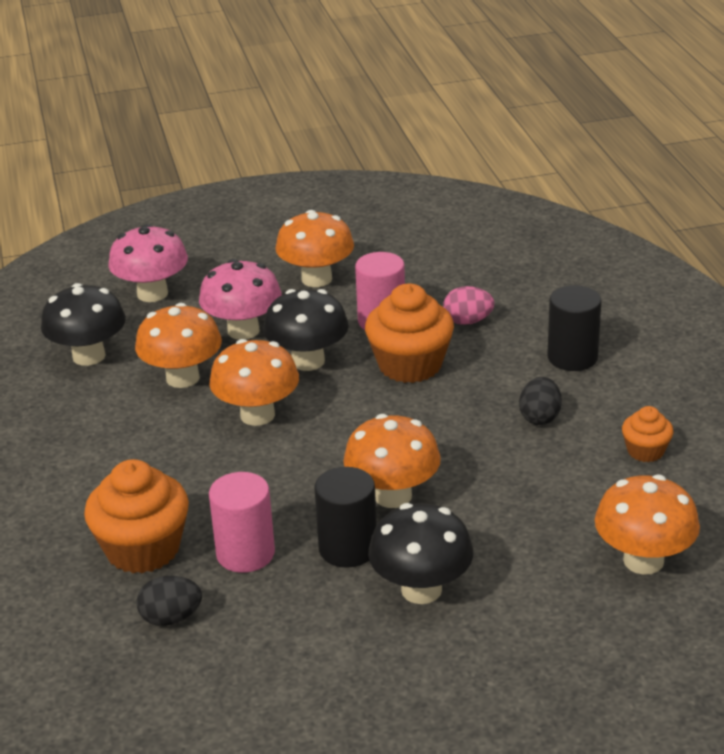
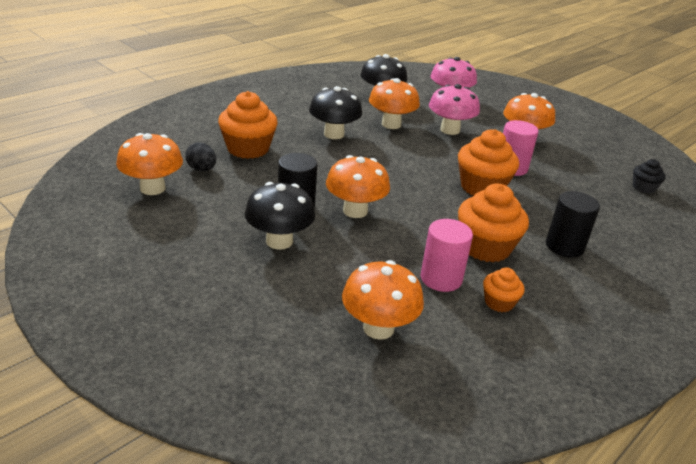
camera: 55 degrees right, 0 degrees up
orange mushroom [209,339,299,426] -> orange mushroom moved to [116,133,183,195]
pink cylinder [209,472,275,573] -> pink cylinder moved to [421,219,473,292]
black mushroom [263,289,349,371] -> black mushroom moved to [309,86,362,139]
pink egg [443,286,494,325] -> none
black egg [519,377,562,425] -> orange cupcake [458,184,529,262]
none -> black cupcake [633,159,666,194]

